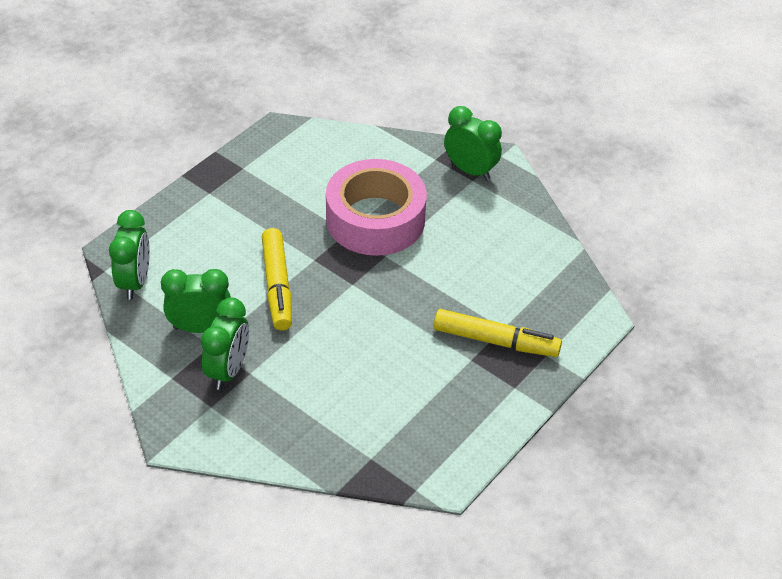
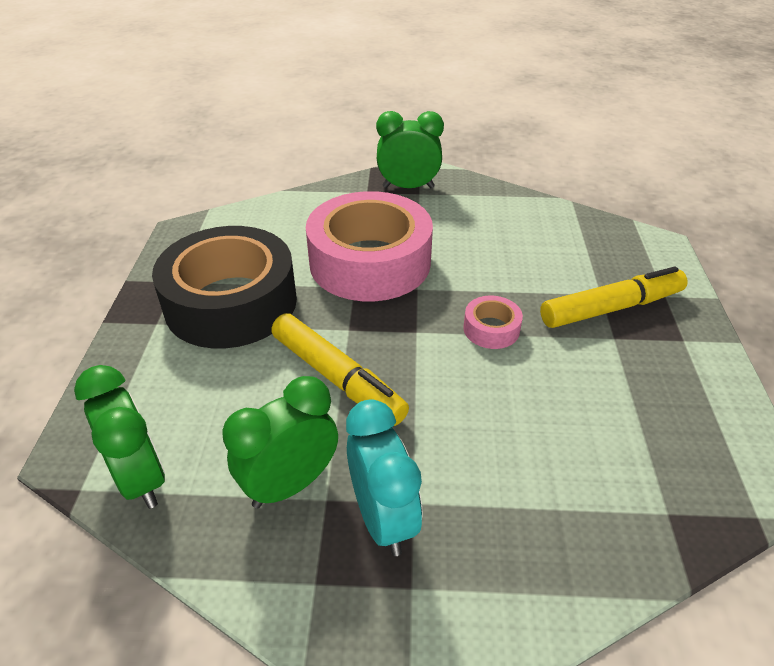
camera: 35 degrees left, 5 degrees down
green clock [201,297,249,390] -> turquoise clock [346,399,422,556]
none -> black tape [152,226,297,348]
none -> pink tape [463,296,523,349]

